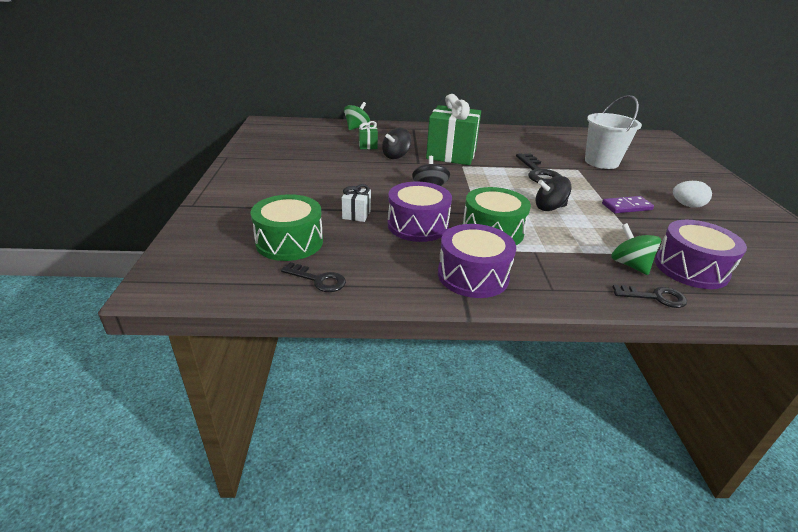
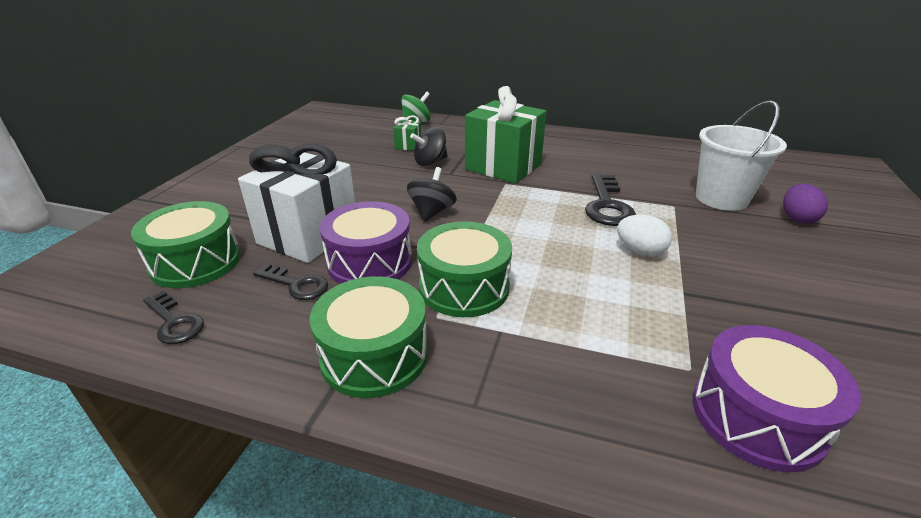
camera: 20 degrees right, 0 degrees up
white gift [342,184,371,222] -> white gift [238,143,355,263], size x2.29
purple drum [438,224,516,298] -> green drum [310,276,428,398]
black spinning top [536,176,572,211] -> none
purple domino [602,196,654,213] -> none
green spinning top [611,223,661,275] -> none
black key [613,285,687,308] -> black key moved to [253,264,328,300]
white egg [673,181,712,208] -> white egg moved to [617,215,672,256]
none -> purple egg [783,184,828,224]

